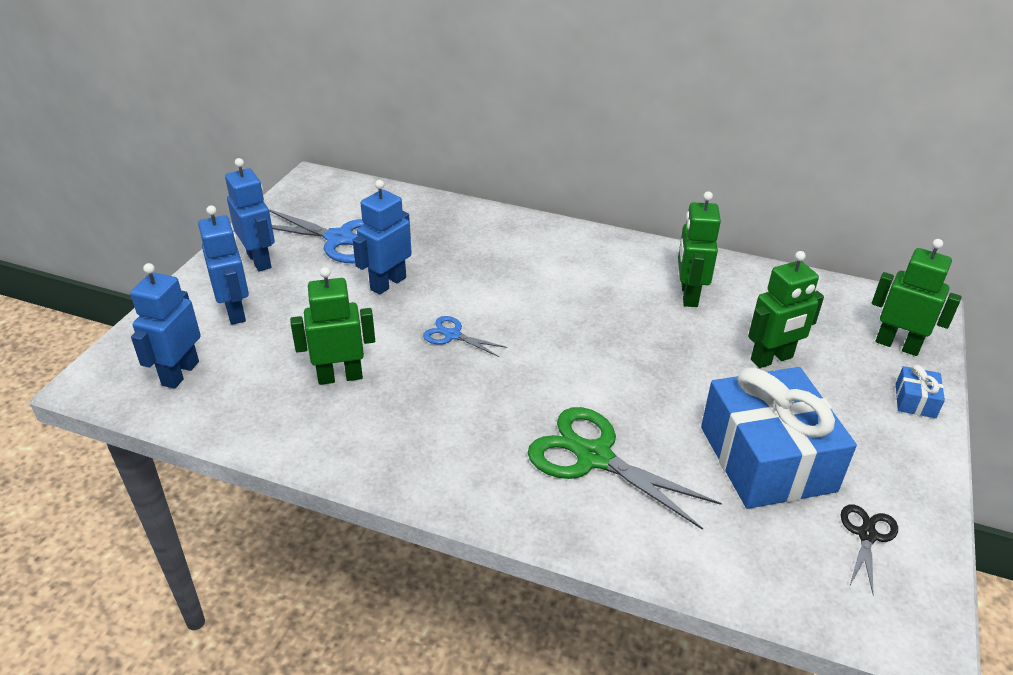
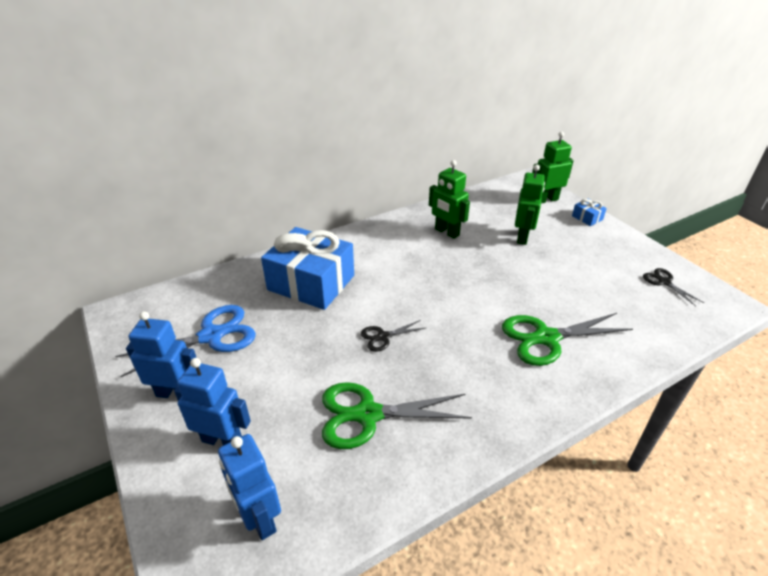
camera: 50 degrees left, 0 degrees up
green robot [290,267,375,385] -> green scissors [322,382,472,449]
blue robot [353,180,412,295] -> none
blue scissors [423,316,507,357] -> black scissors [361,320,426,352]
blue gift [701,367,857,509] -> blue gift moved to [261,227,354,310]

